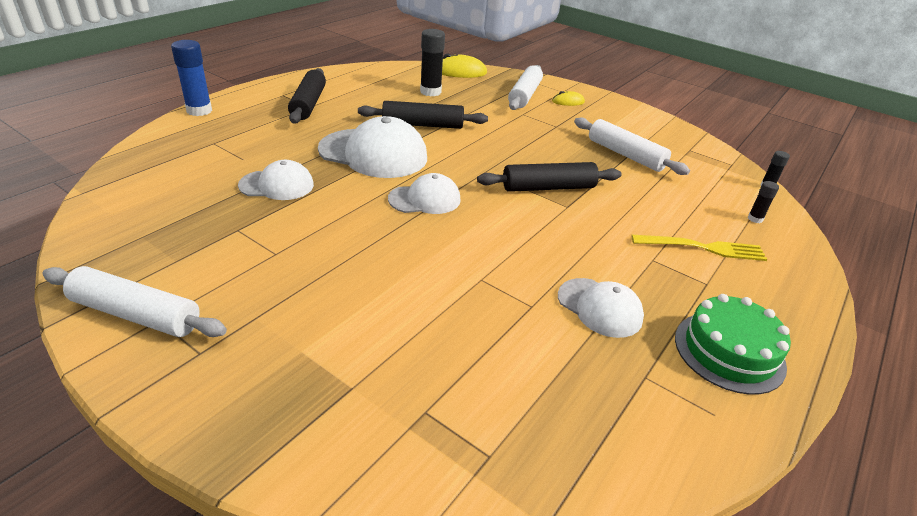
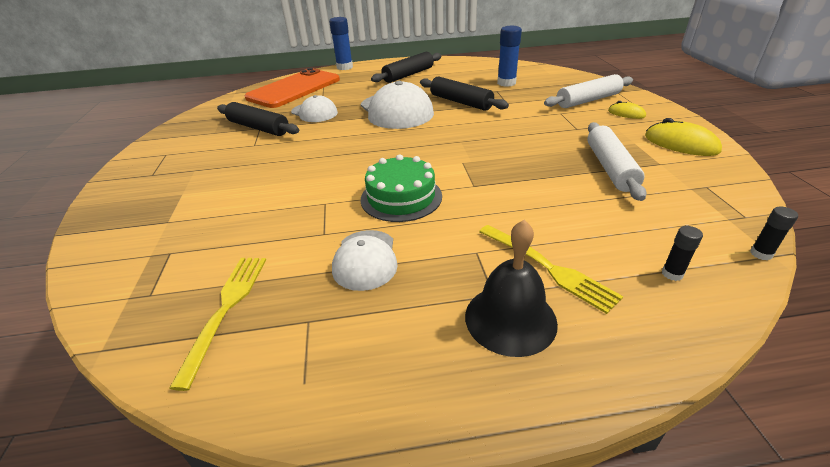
camera: 50 degrees right, 0 degrees up
white rolling pin [42,266,227,337] -> none
white cap [388,173,461,214] -> none
black glue stick [420,29,445,96] -> blue glue stick [497,26,522,87]
yellow mouse [442,54,487,78] -> yellow mouse moved to [645,118,722,156]
black rolling pin [477,162,621,192] -> black rolling pin moved to [217,102,299,136]
green cake [675,294,791,395] -> green cake moved to [361,154,442,222]
none -> yellow fork [169,258,266,391]
none -> orange phone [245,68,340,108]
none -> black bell [465,220,558,357]

